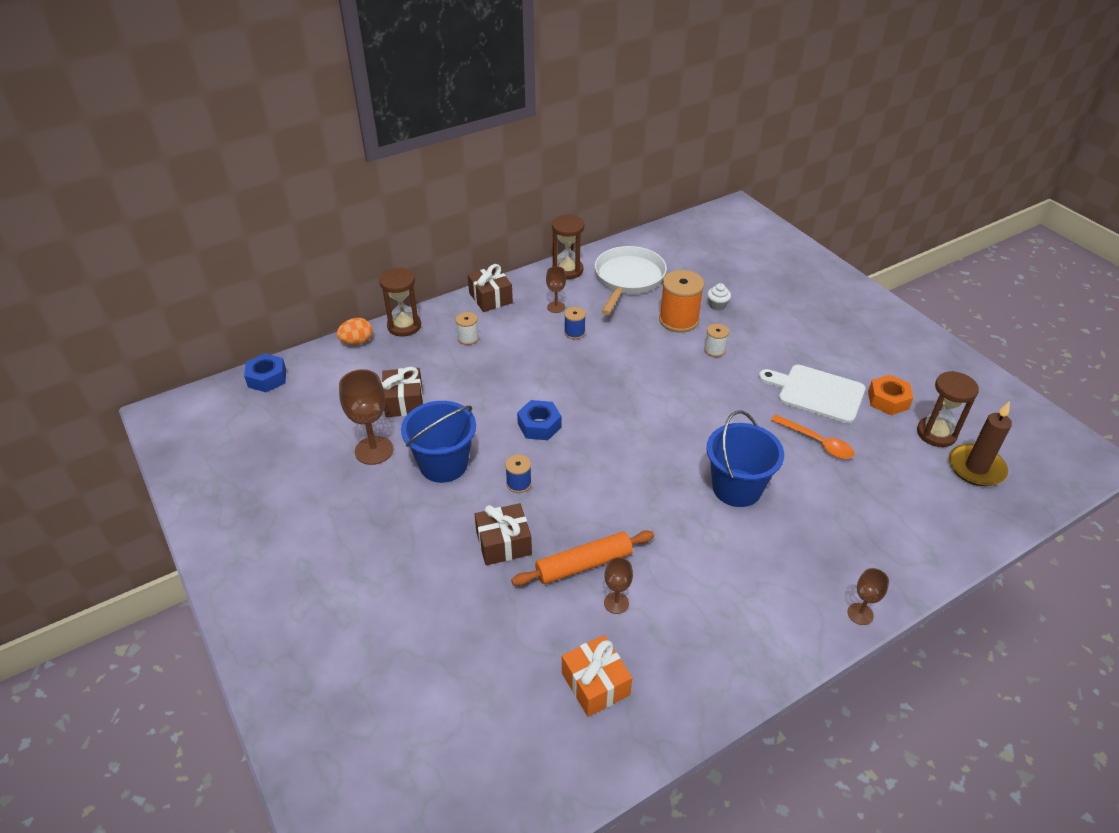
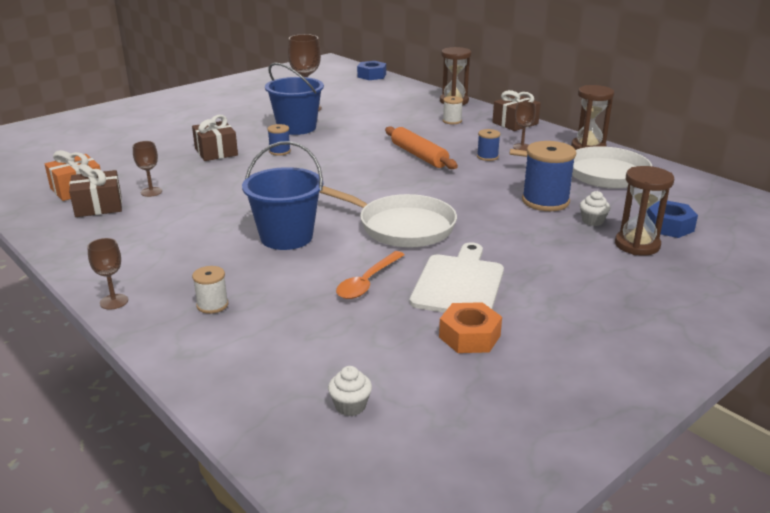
camera: 80 degrees right, 15 degrees down
orange egg [337,318,373,345] -> none
brown gift [382,367,423,417] -> brown gift moved to [69,164,122,217]
orange rolling pin [511,531,654,586] -> orange rolling pin moved to [385,126,458,169]
blue nut [517,400,561,440] -> blue nut moved to [647,201,698,238]
orange spool [659,270,704,333] -> blue spool [522,141,576,211]
white spool [704,324,729,357] -> white spool moved to [192,266,228,314]
brown hourglass [917,371,979,447] -> brown hourglass moved to [615,166,674,255]
brown candle [949,401,1012,486] -> white cupcake [328,366,372,416]
none -> white pan [319,186,457,248]

